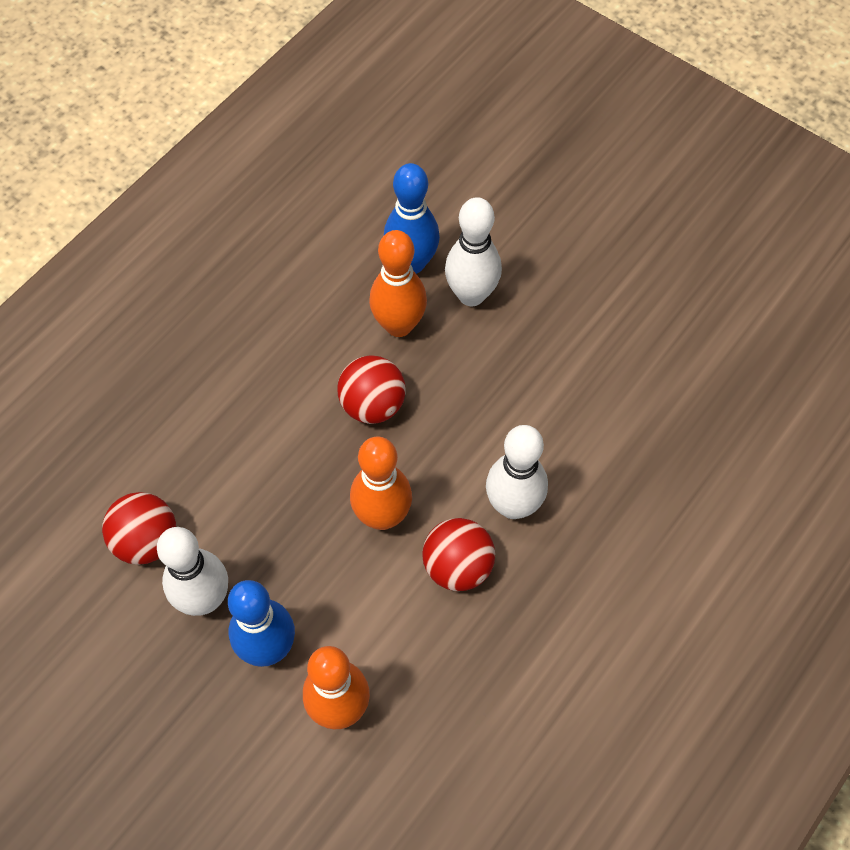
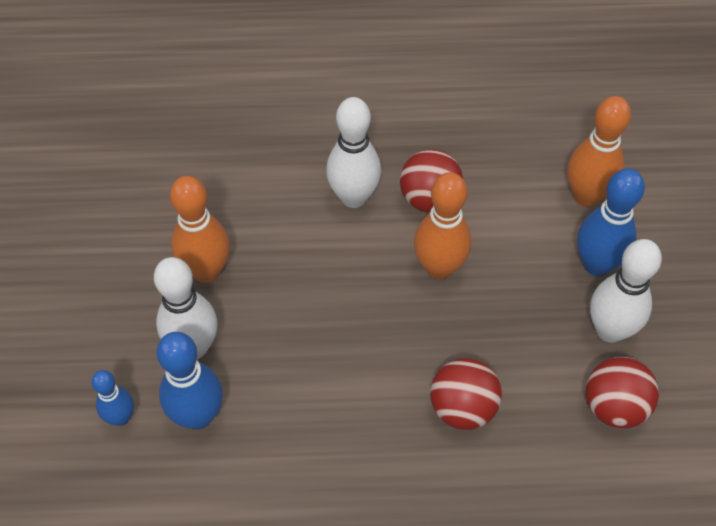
camera: 130 degrees left, 5 degrees down
red ball [337,355,406,424] -> red ball moved to [430,358,502,430]
orange bowling pin [369,230,427,337] -> orange bowling pin moved to [170,176,230,283]
none -> blue bowling pin [91,370,134,426]

